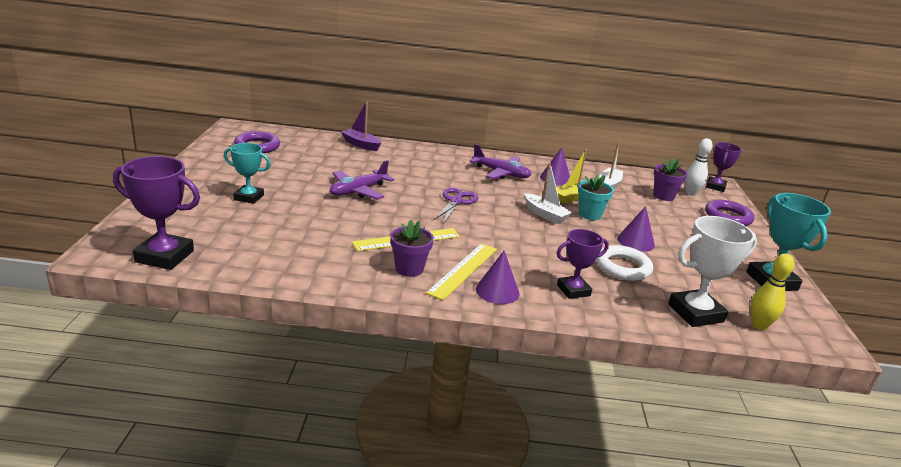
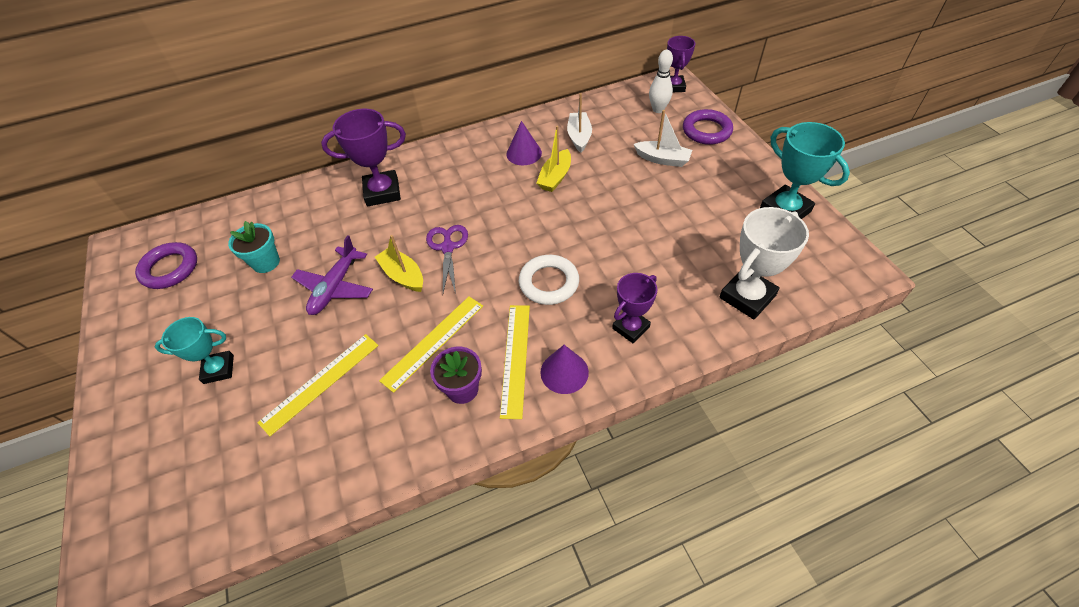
camera: 20 degrees left, 25 degrees up
purple trophy [113,156,200,270] -> purple trophy moved to [321,109,406,207]
purple boat [341,102,381,151] -> none
purple plane [469,144,531,179] -> none
white boat [525,162,572,224] -> white boat moved to [634,110,692,167]
turquoise flower pot [578,174,614,220] -> turquoise flower pot moved to [228,221,280,273]
white ring [596,245,653,281] -> white ring moved to [519,255,579,305]
purple cone [617,206,655,251] -> none
purple flower pot [653,158,688,201] -> none
yellow bowling pin [750,253,795,330] -> none
none -> yellow ruler [257,334,379,436]
none -> yellow boat [375,235,423,292]

